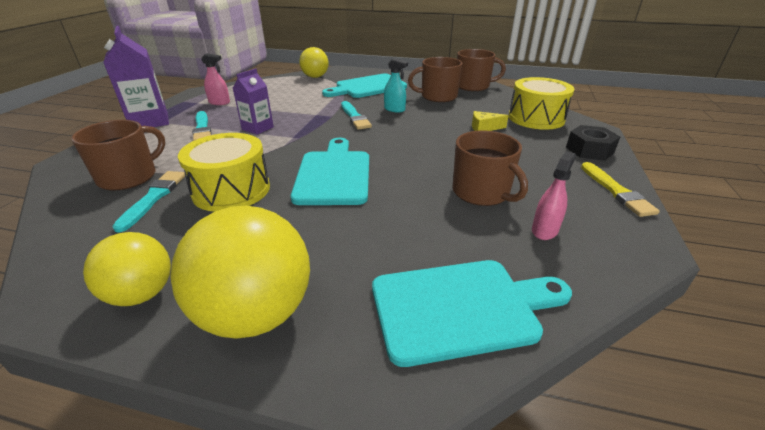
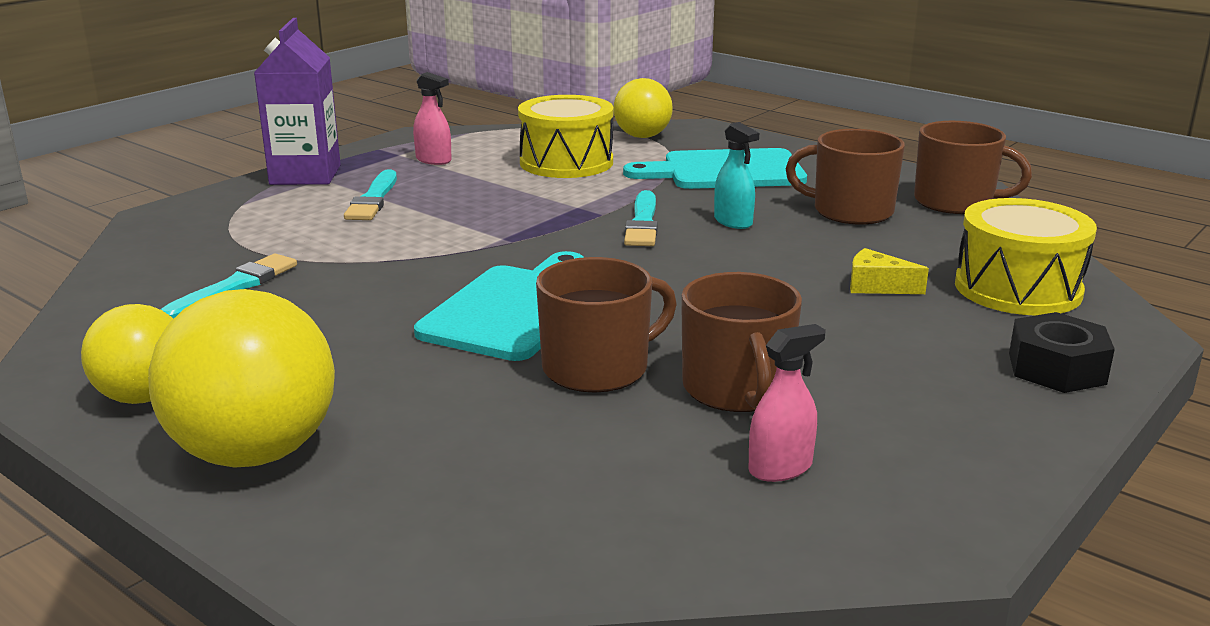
camera: 25 degrees right, 10 degrees down
brown mug [71,120,165,191] -> brown mug moved to [536,257,677,393]
yellow drum [178,133,270,212] -> yellow drum moved to [518,95,614,178]
purple carton [233,68,274,135] -> none
turquoise cutting board [372,260,572,367] -> none
yellow brush [581,162,660,217] -> none

